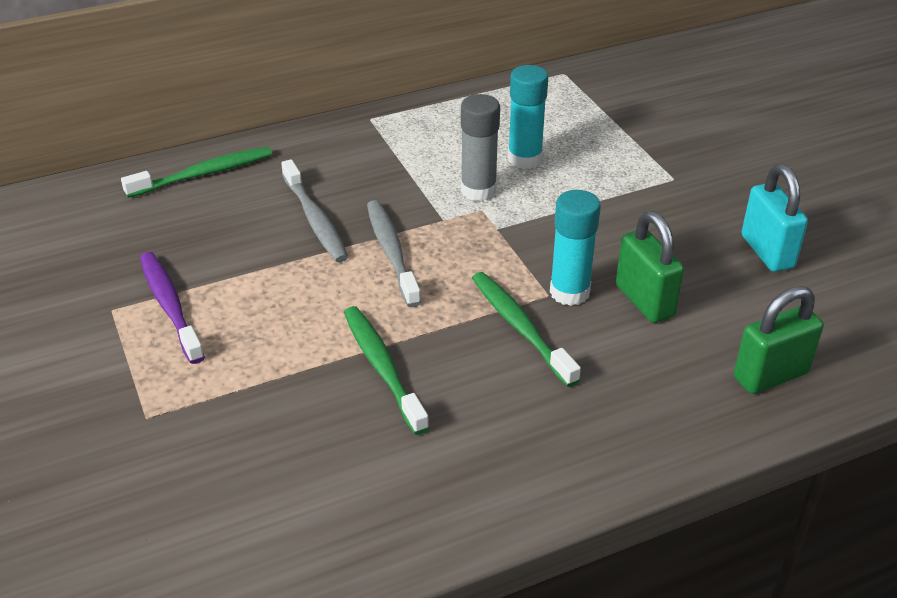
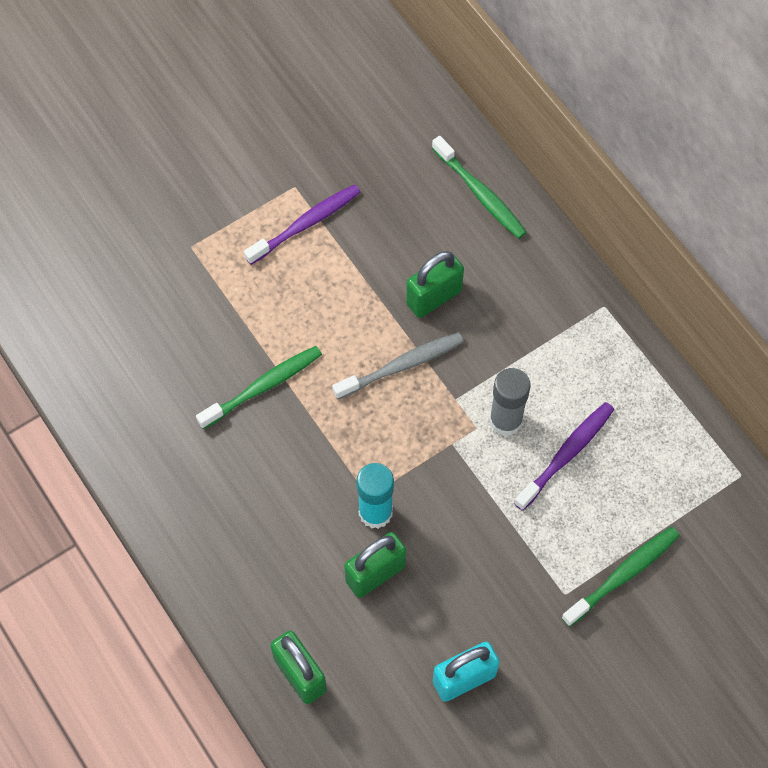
camera: 80 degrees right, 25 degrees up
grey toothbrush [281,159,348,262] -> green padlock [406,251,464,318]
green toothbrush [472,272,581,387] -> green toothbrush moved to [562,527,680,627]
turquoise glue stick [508,65,548,169] -> purple toothbrush [514,402,614,511]

